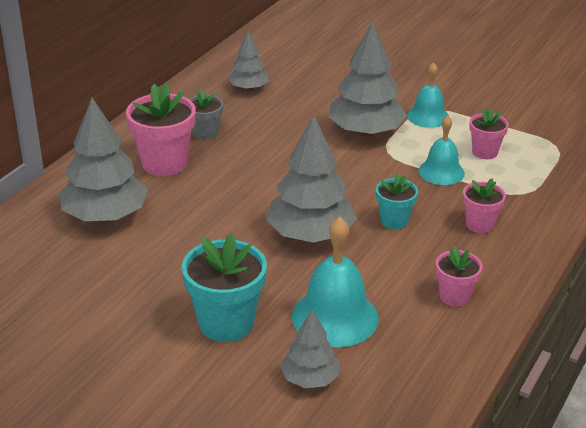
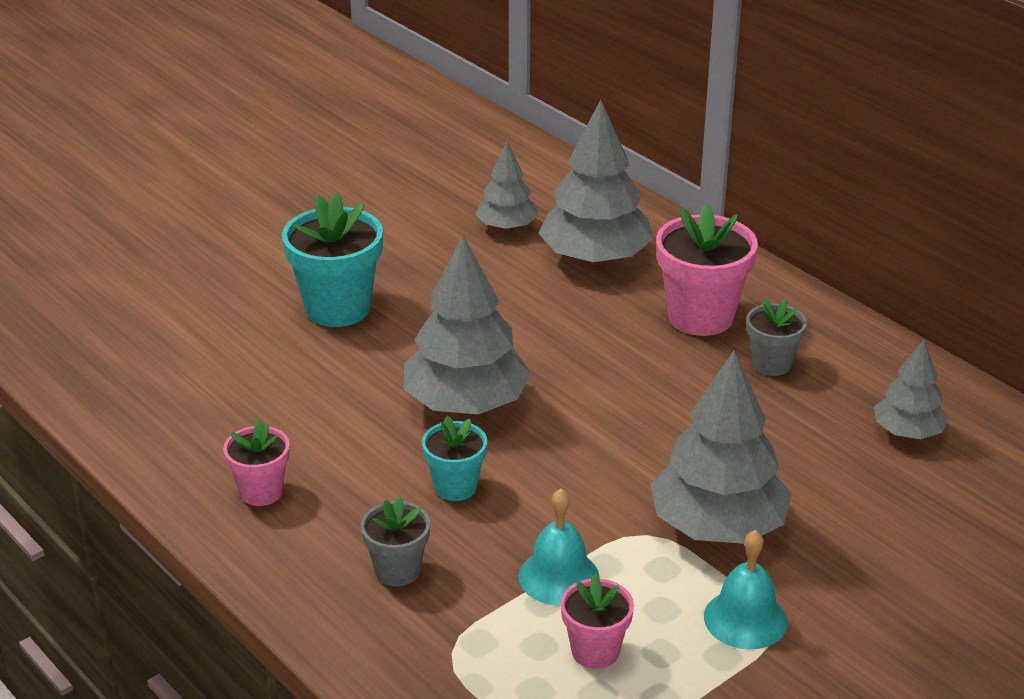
camera: 110 degrees right, 0 degrees up
grey tree [280,309,339,388] -> grey tree moved to [476,142,538,231]
turquoise bell [292,217,379,347] -> none
pink flower pot [463,178,506,233] -> grey flower pot [361,496,430,586]

